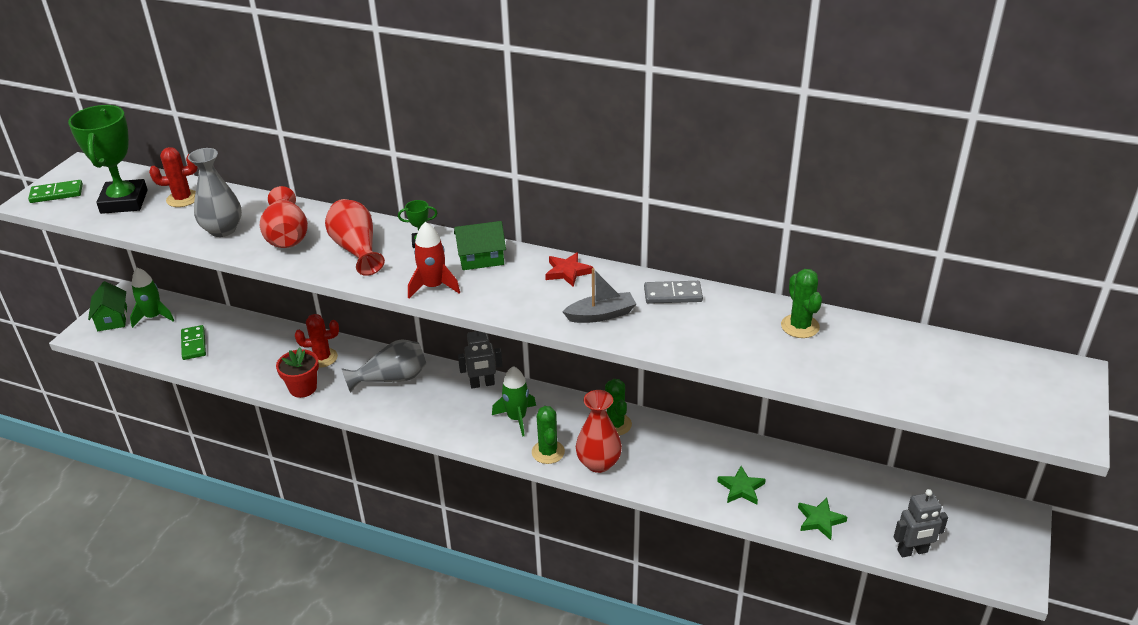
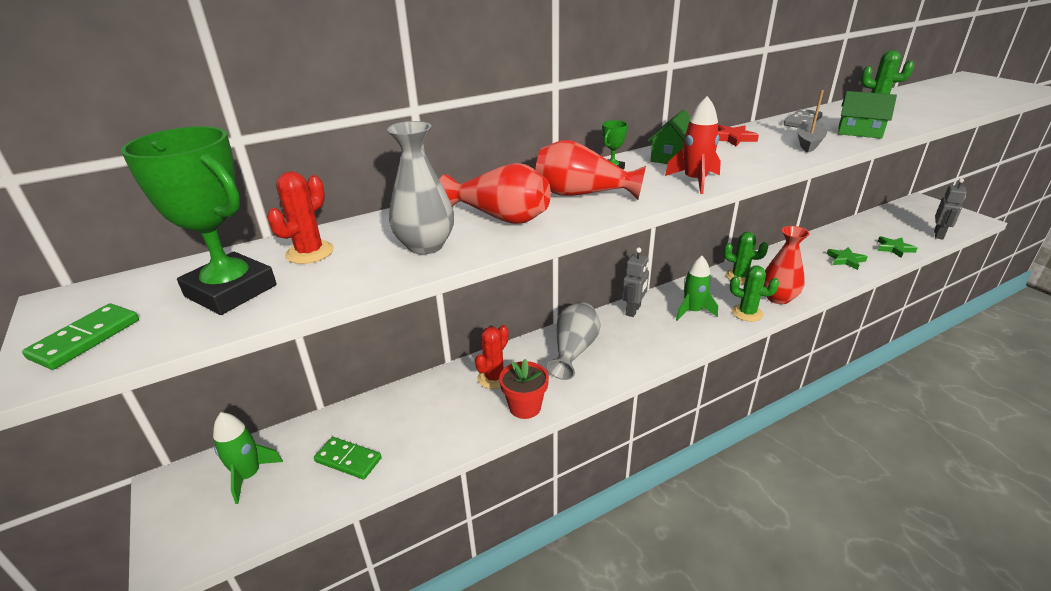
camera: 50 degrees left, 5 degrees down
green house [88,281,127,331] -> green house moved to [838,91,897,139]

